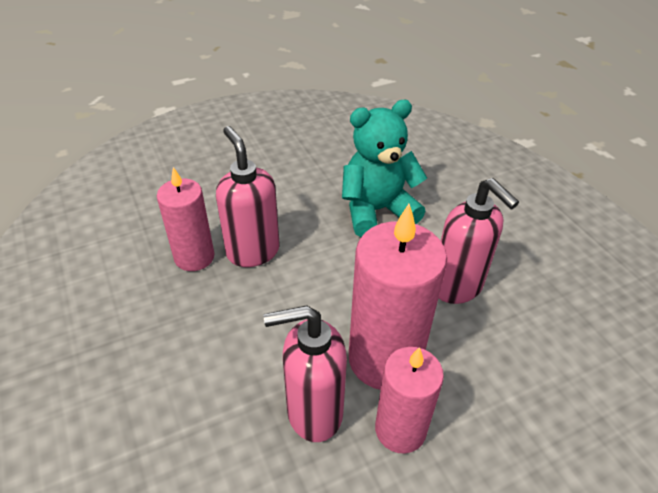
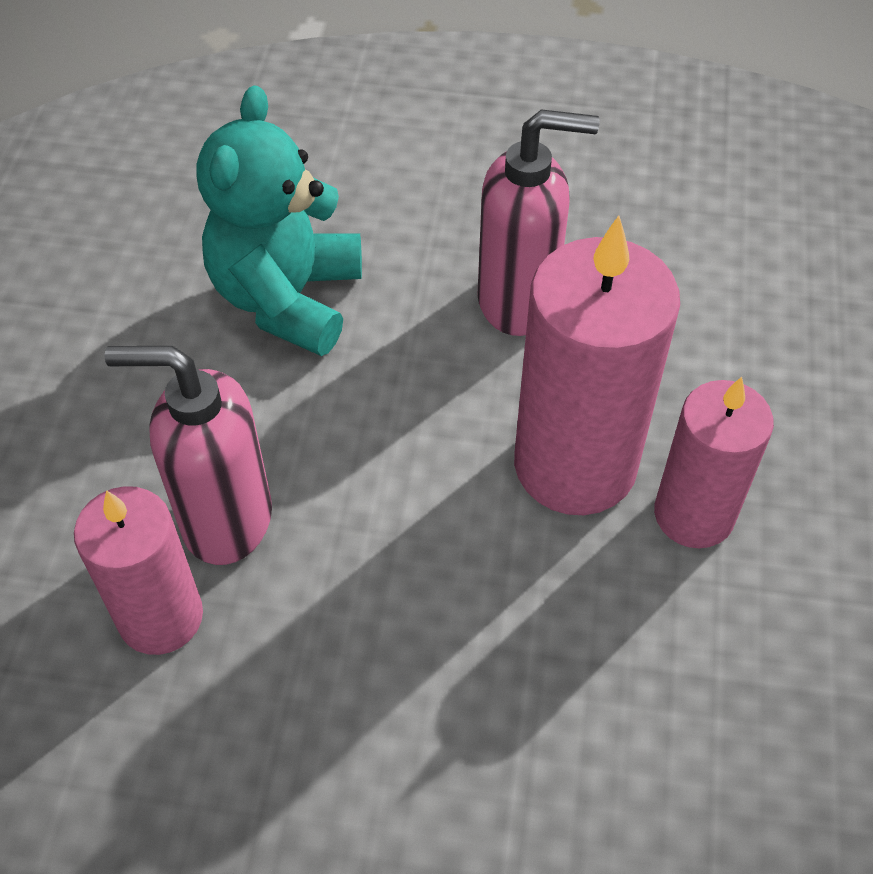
camera: 55 degrees left, 10 degrees up
pink soap dispenser [263,305,347,442] -> none

